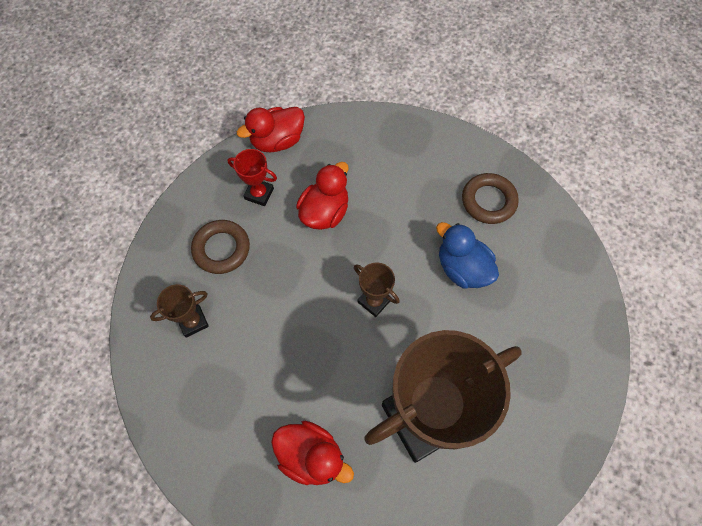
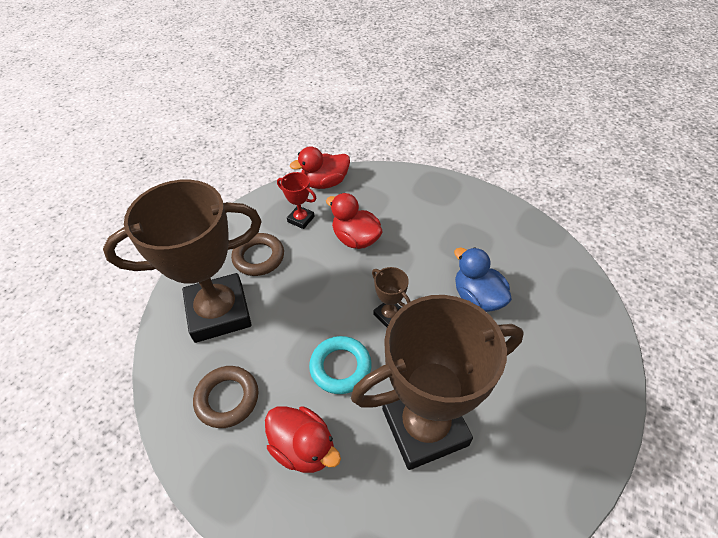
camera: 10 degrees right, 15 degrees down
brown trophy [150,284,209,338] -> brown trophy [103,180,262,343], size x2.45
red duck [296,162,349,230] -> red duck turned 90 degrees counterclockwise [326,193,382,249]
brown ring [462,173,519,224] -> brown ring moved to [193,366,258,428]
none -> turquoise ring [309,336,372,394]

